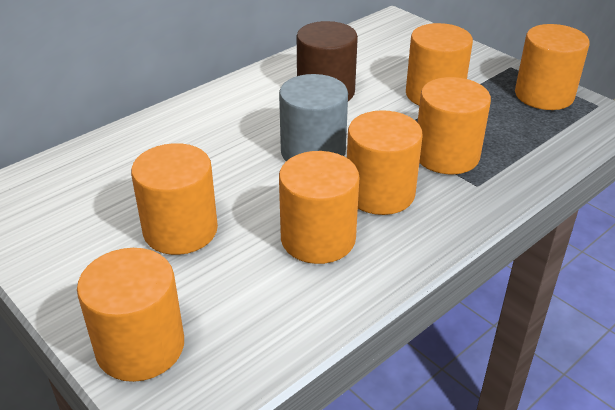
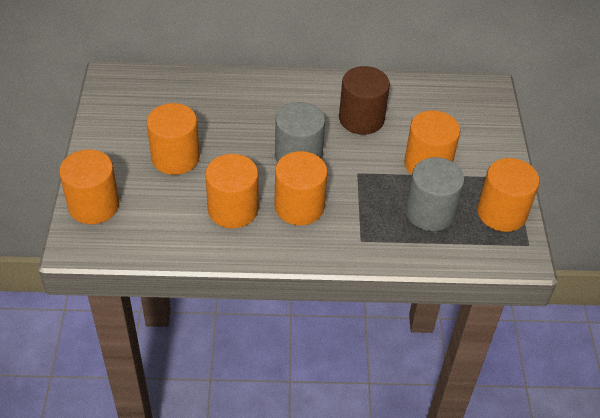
camera: 40 degrees right, 10 degrees up
orange cylinder [417,77,491,174] -> none
none -> grey cylinder [406,157,464,231]

